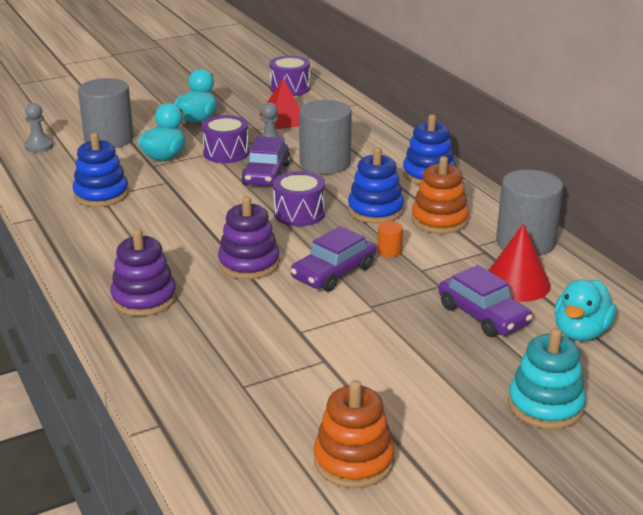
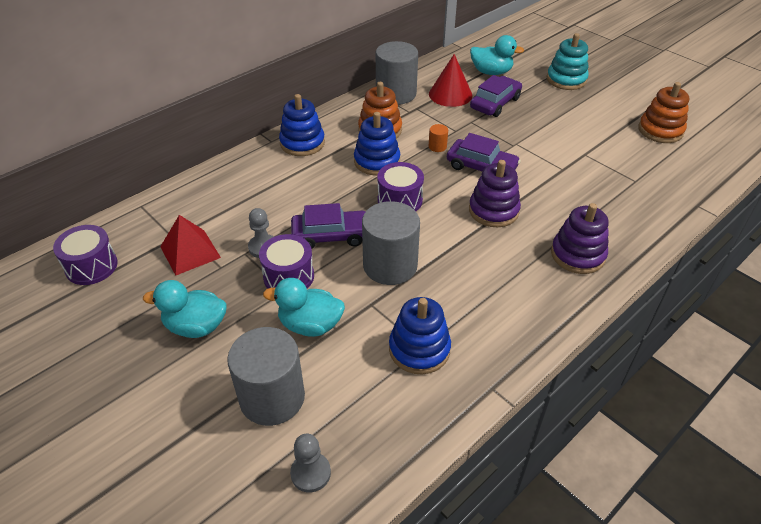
camera: 105 degrees left, 15 degrees up
grey cylinder [299,100,352,174] -> grey cylinder moved to [362,201,420,285]

